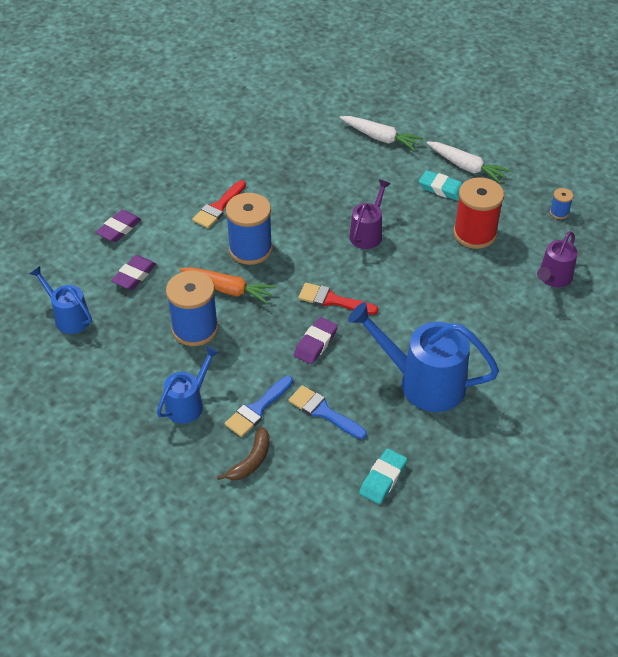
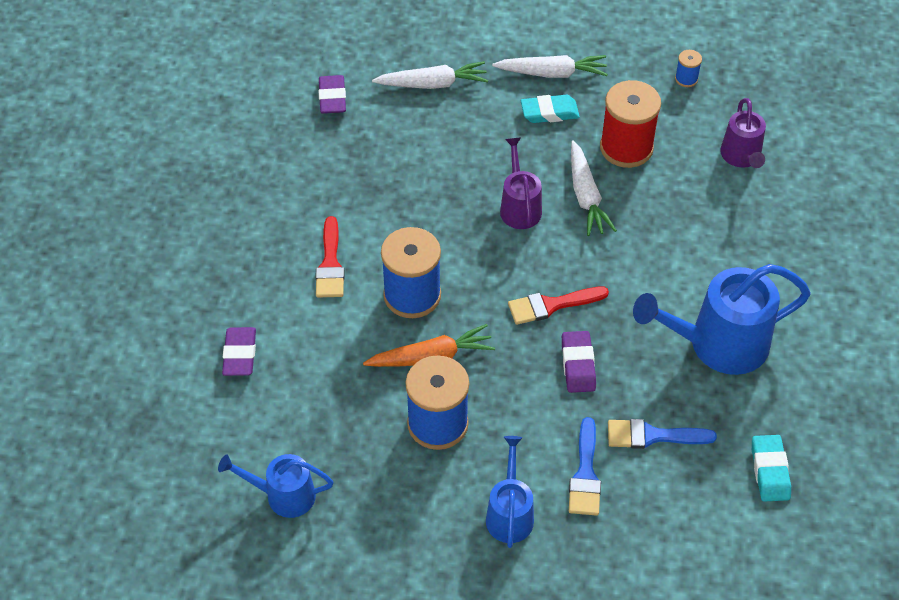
camera: 35 degrees left, 5 degrees up
purple eraser [111,255,156,290] -> purple eraser moved to [318,75,346,114]
brown banana [217,427,270,481] -> none
none -> white carrot [571,140,617,236]

